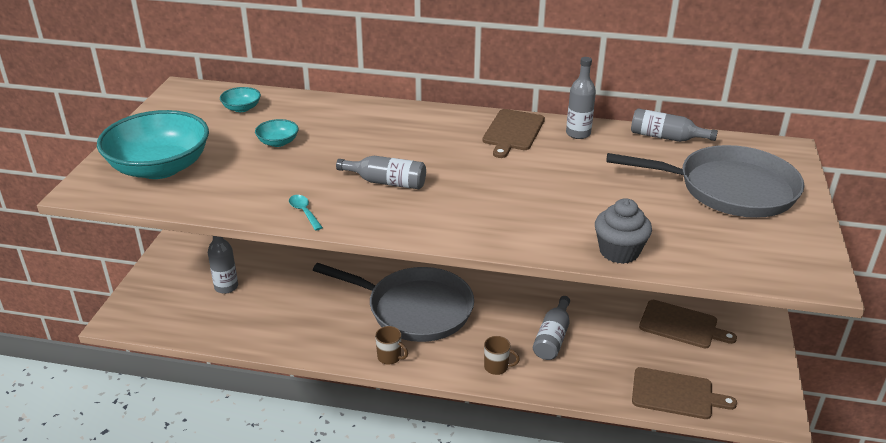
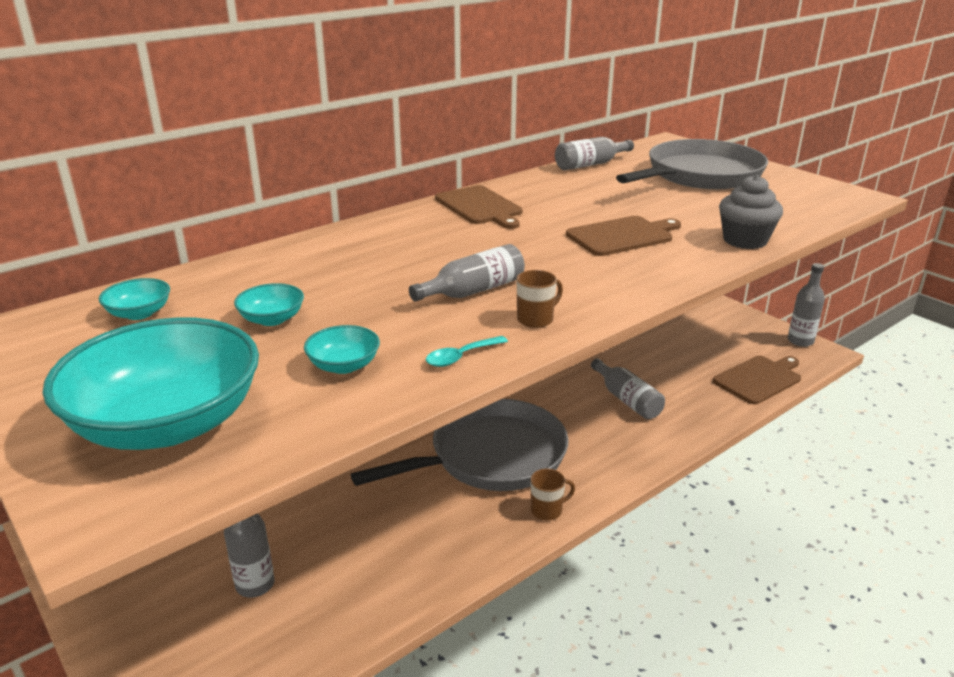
camera: 50 degrees left, 5 degrees down
turquoise spoon [289,195,323,231] -> turquoise spoon turned 45 degrees counterclockwise [426,336,508,367]
brown mug [484,336,520,375] -> brown mug moved to [517,270,563,328]
grey bottle [566,57,596,139] -> grey bottle moved to [788,263,825,347]
brown cutting board [639,300,737,348] -> brown cutting board moved to [566,216,681,256]
none -> turquoise bowl [304,325,380,374]

